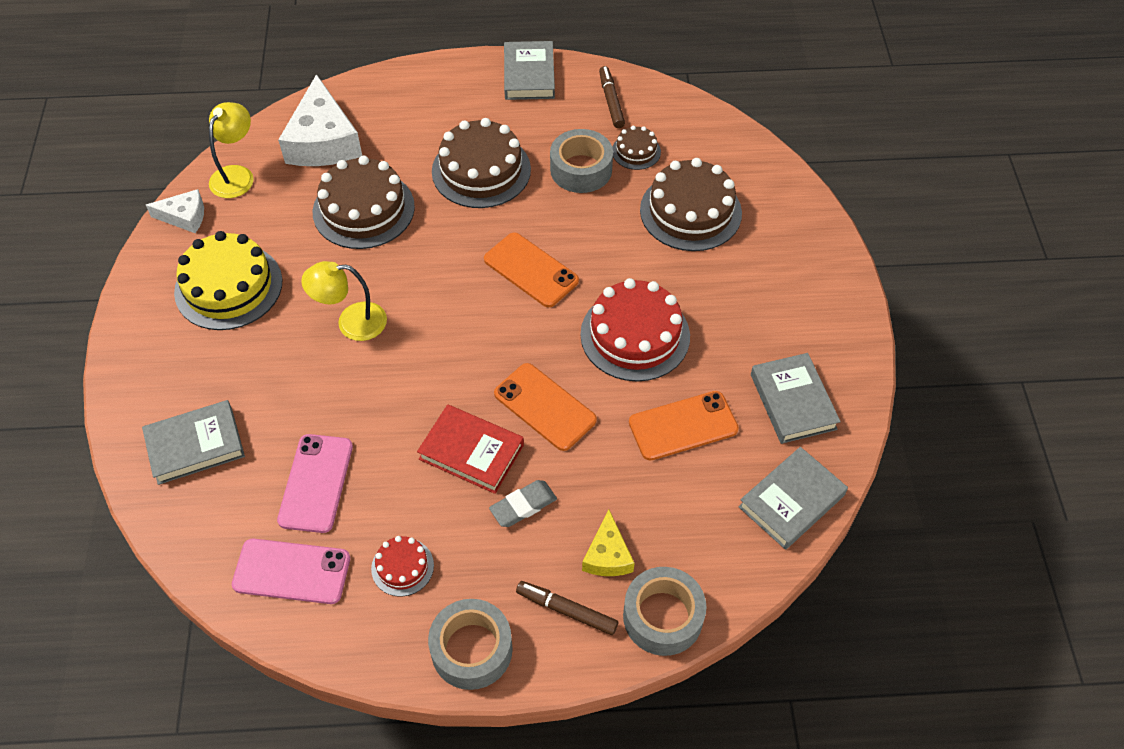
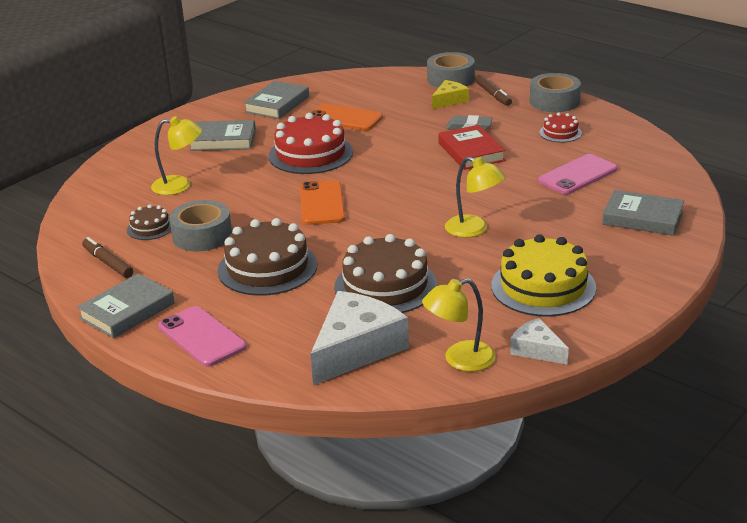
camera: 135 degrees left, 25 degrees down
pink phone [232,539,350,604] -> pink phone moved to [158,306,246,367]
orange phone [494,363,597,451] -> none
brown marker [599,66,625,128] -> brown marker turned 105 degrees clockwise [82,237,133,278]
brown cake [640,158,742,251] -> yellow lamp [151,116,202,195]
grey book [738,447,848,550] -> grey book moved to [190,120,256,151]

